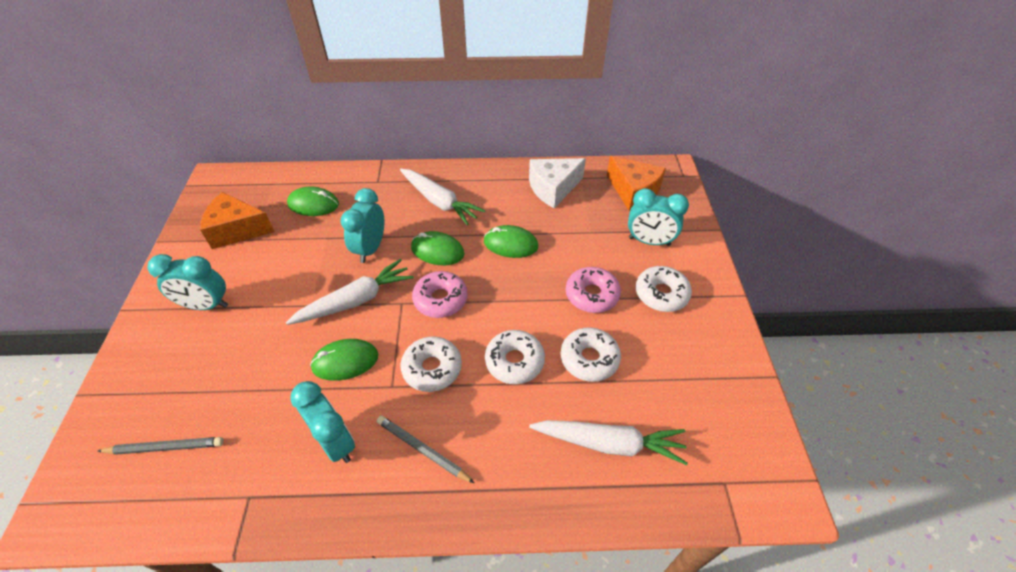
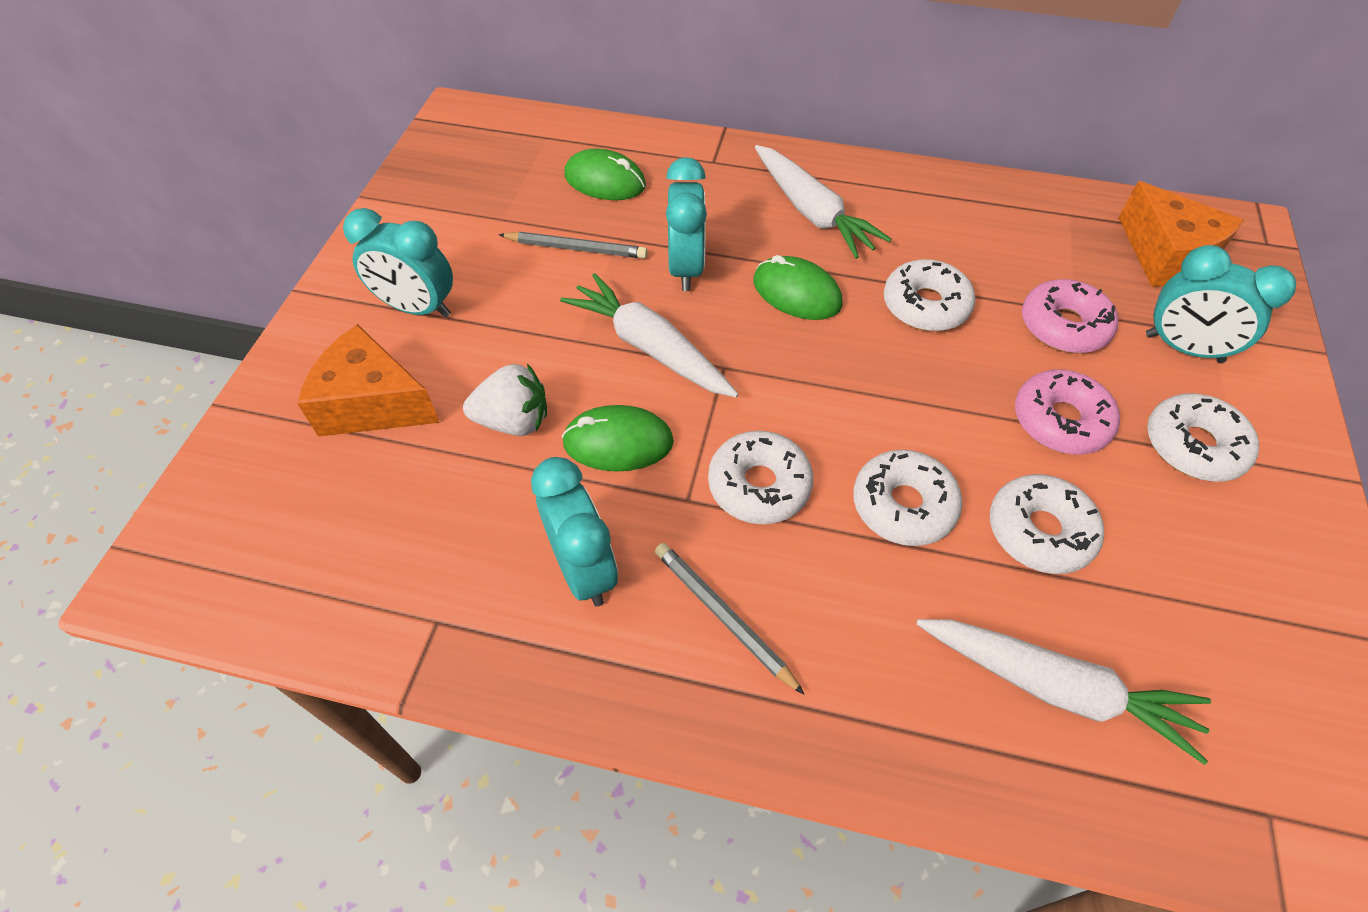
camera: 15 degrees right, 5 degrees up
grey pencil [97,437,224,455] -> grey pencil moved to [499,232,648,259]
orange cheese [200,192,274,249] -> orange cheese moved to [297,324,440,437]
white carrot [286,259,414,325] -> white carrot turned 120 degrees counterclockwise [560,273,738,397]
turquoise clock [341,188,384,263] -> turquoise clock turned 150 degrees clockwise [666,157,707,291]
pink donut [412,271,468,318] -> pink donut moved to [1022,279,1118,353]
green mouse [484,225,538,258] -> white donut [884,259,976,331]
white cheese [529,158,586,208] -> none
none -> white strawberry [463,364,547,436]

